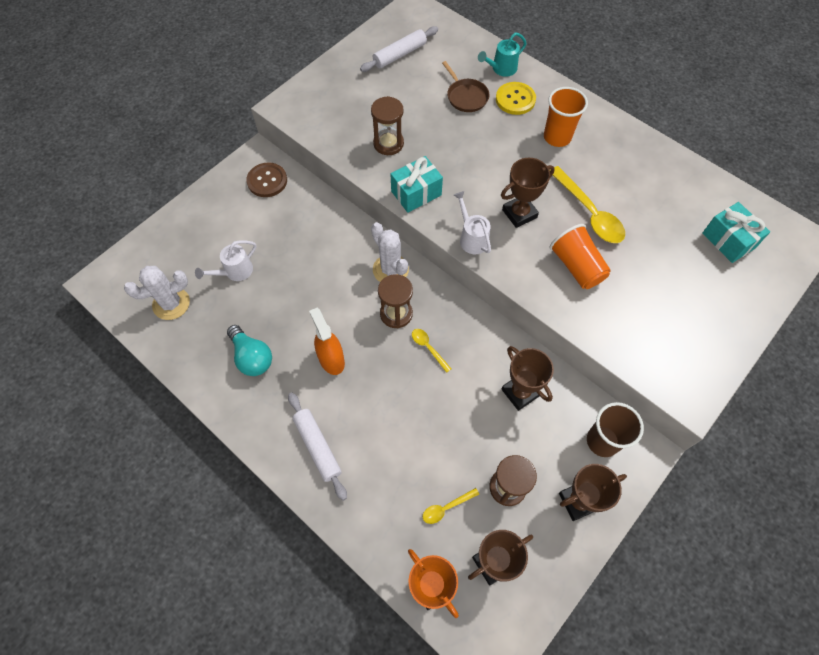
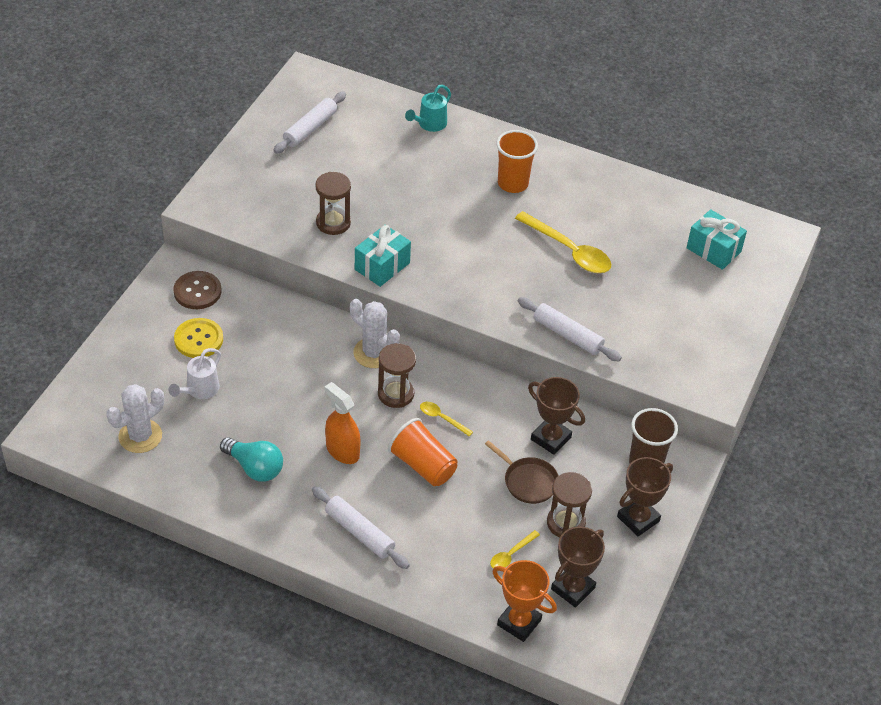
camera: 20 degrees left, 15 degrees down
brown pan [442,61,489,112] -> brown pan moved to [485,440,559,504]
white watering can [454,191,491,254] -> none
yellow button [496,82,536,115] -> yellow button moved to [174,318,223,358]
brown trophy [501,158,555,228] -> none
orange cup [549,224,611,289] -> orange cup moved to [388,418,458,486]
none -> white rolling pin [518,297,622,361]

